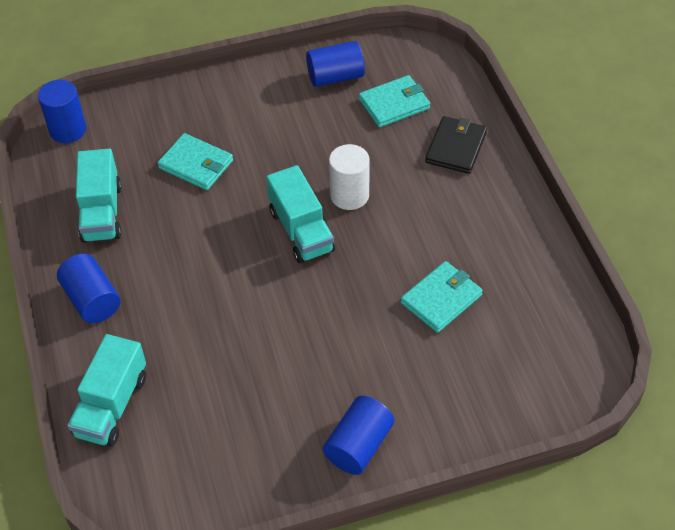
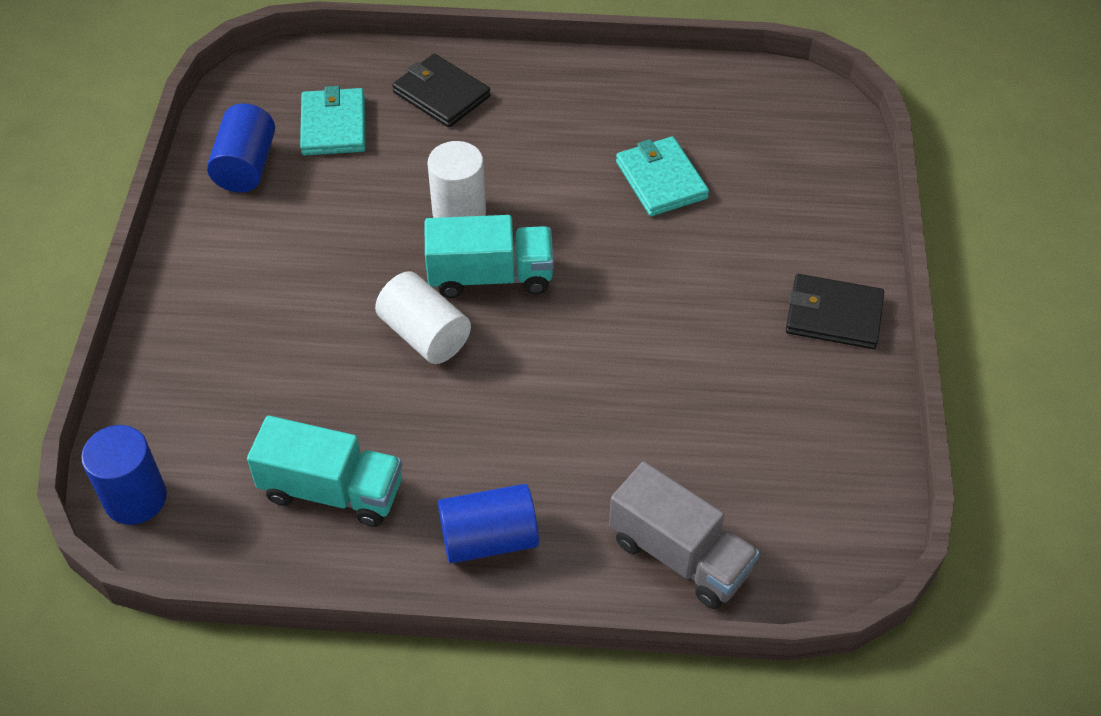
camera: 70 degrees left, 0 degrees up
turquoise truck [67,334,146,446] -> grey truck [609,461,760,609]
turquoise wallet [158,133,233,190] -> none
blue cylinder [323,396,394,475] -> black wallet [786,274,884,349]
none -> white cylinder [375,271,471,364]

